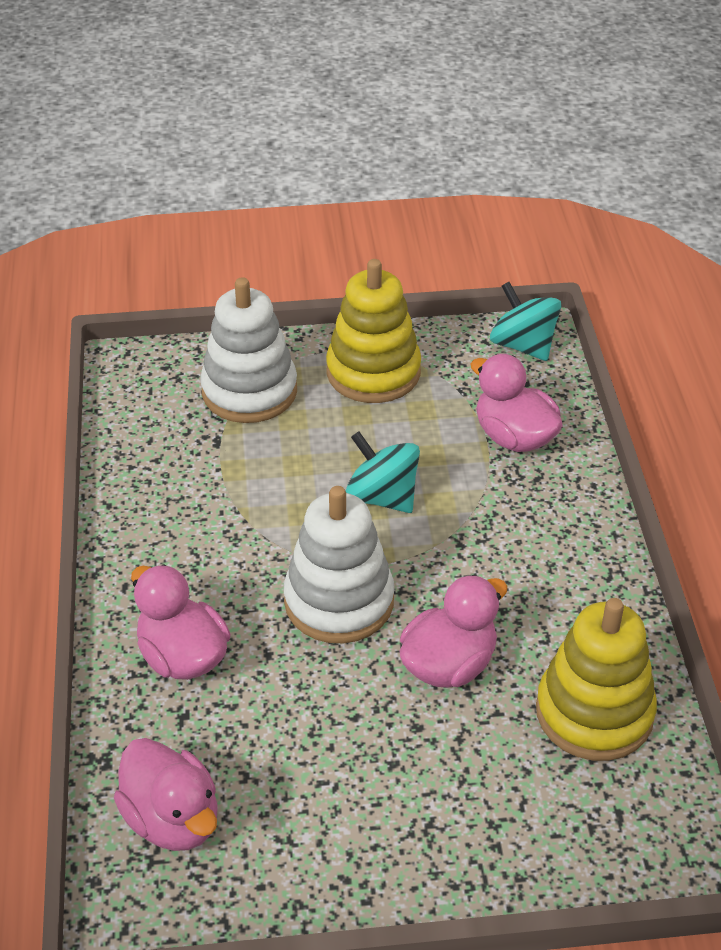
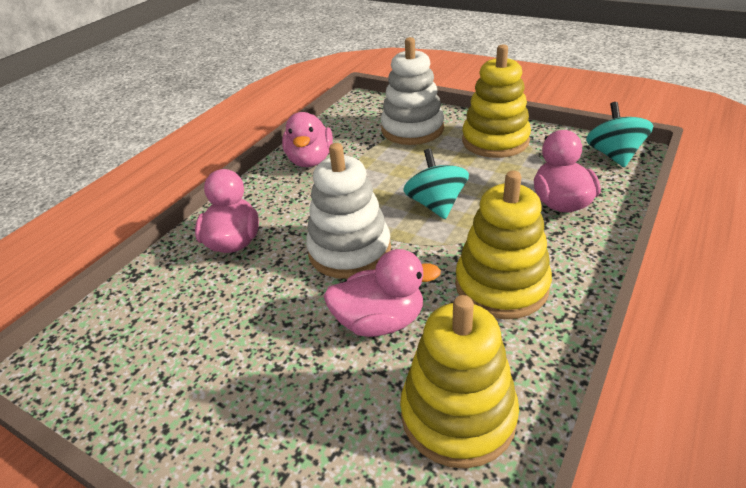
camera: 40 degrees right, 5 degrees down
pink duck [114,738,218,851] -> pink duck moved to [282,112,333,167]
none -> yellow stacking toy [455,171,552,319]

